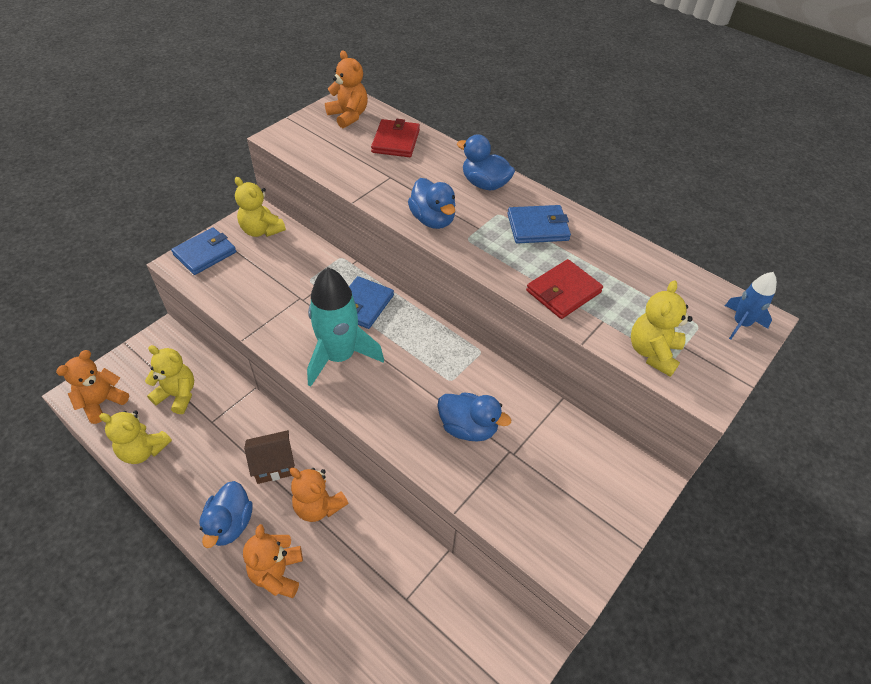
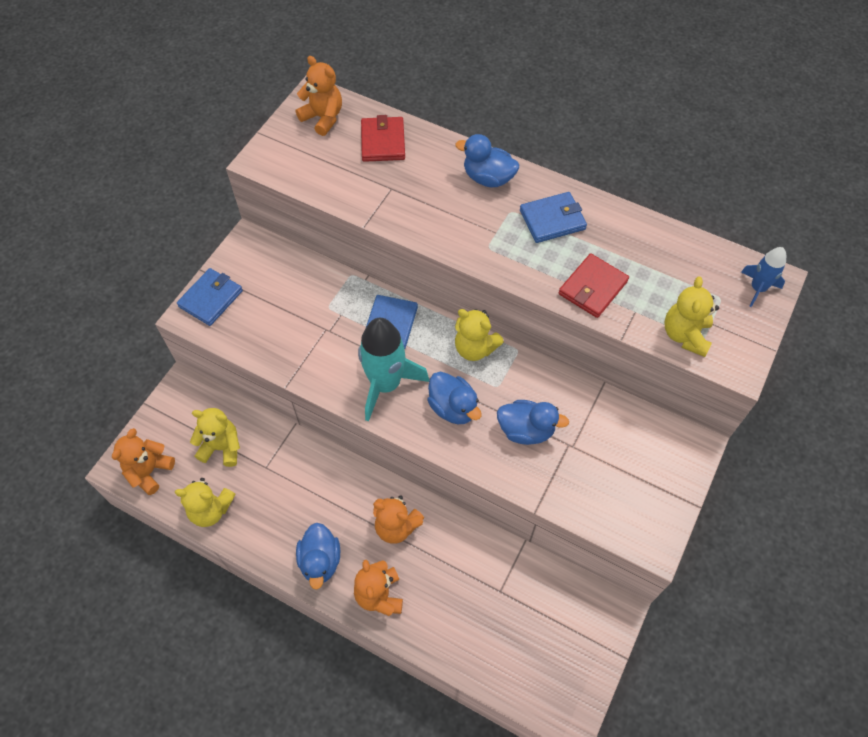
camera: 10 degrees left, 10 degrees up
yellow teddy bear [235,177,286,237] -> yellow teddy bear moved to [455,309,504,361]
brown house [244,430,295,484] -> none
blue duck [408,178,456,229] -> blue duck moved to [427,372,482,424]

